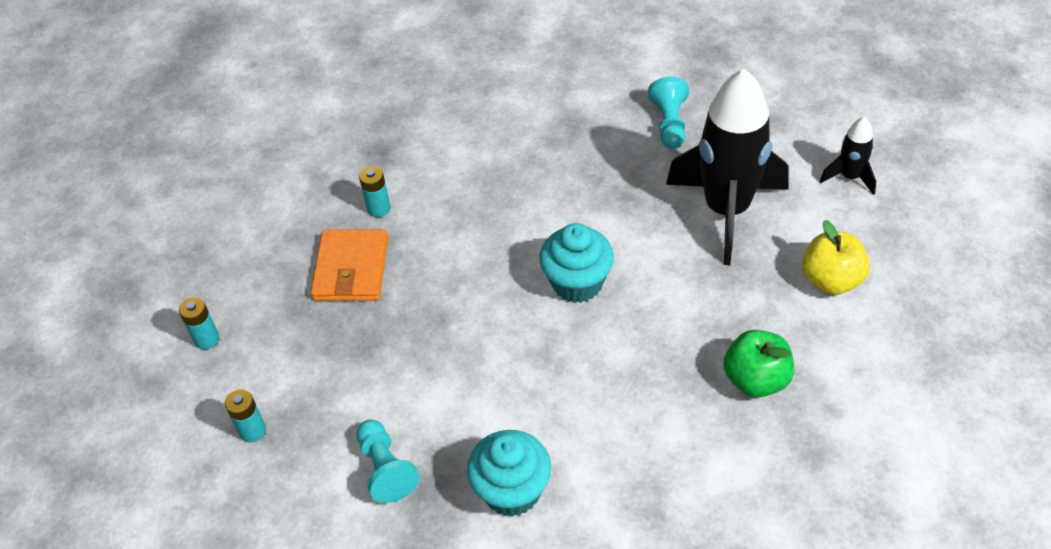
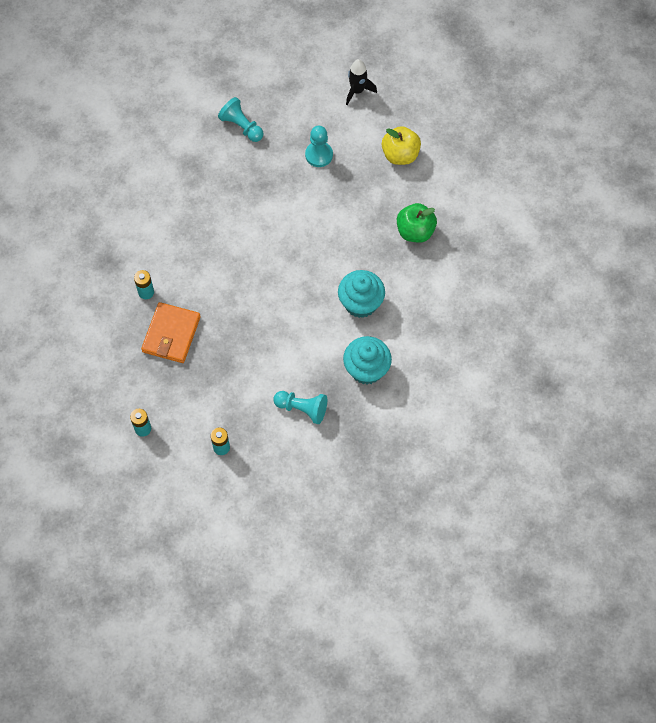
camera: 50 degrees left, 15 degrees up
orange wallet [310,229,388,301] -> orange wallet turned 60 degrees clockwise [141,302,201,363]
turquoise cupcake [539,223,614,303] -> turquoise cupcake moved to [338,270,385,318]
black rocket [666,69,789,265] -> turquoise pawn [305,126,333,167]

